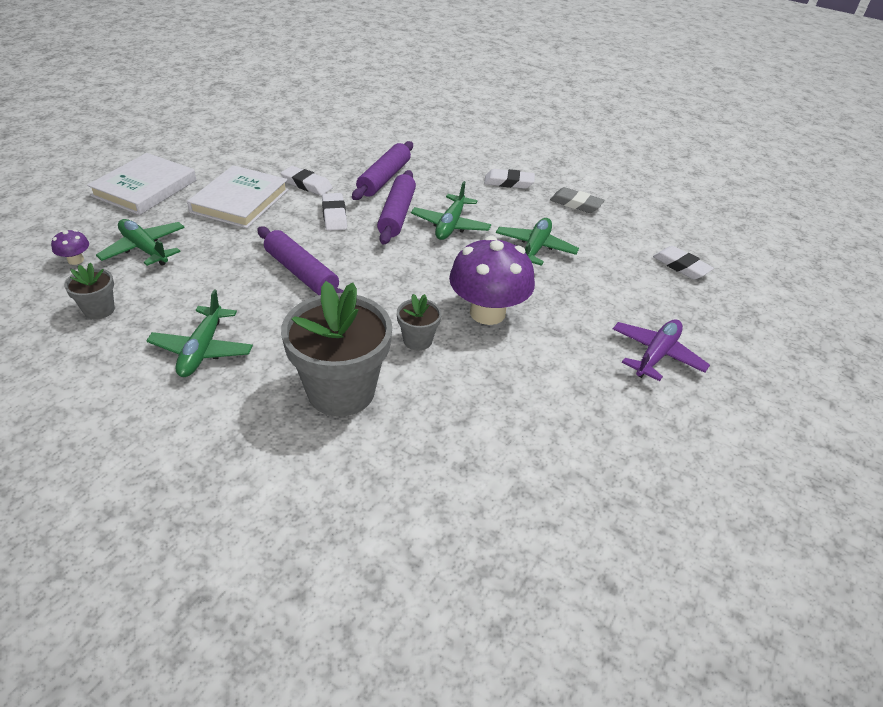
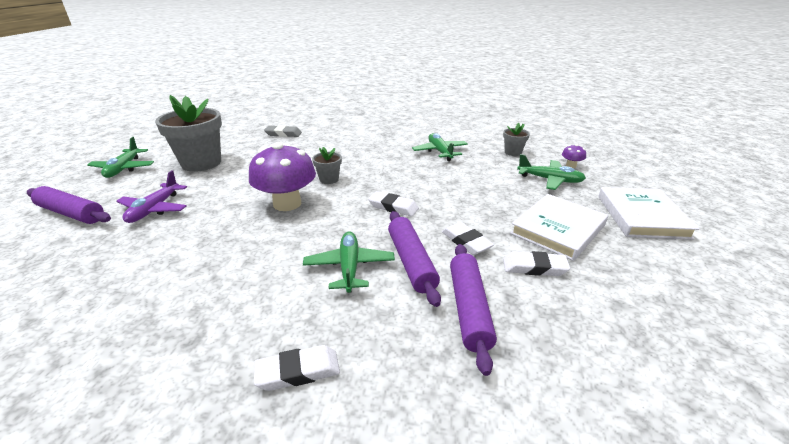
camera: 160 degrees right, 10 degrees down
white book [187,165,289,228] -> white book turned 45 degrees clockwise [510,194,608,261]
purple rolling pin [257,227,344,295] -> purple rolling pin moved to [27,186,111,224]
grey flower pot [281,281,392,417] -> grey flower pot moved to [155,95,222,172]
green plane [496,218,579,266] -> green plane moved to [87,137,154,178]
grey eraser [550,187,605,213] -> grey eraser moved to [264,125,302,137]
white eraser [653,246,714,280] -> white eraser moved to [368,191,419,217]

